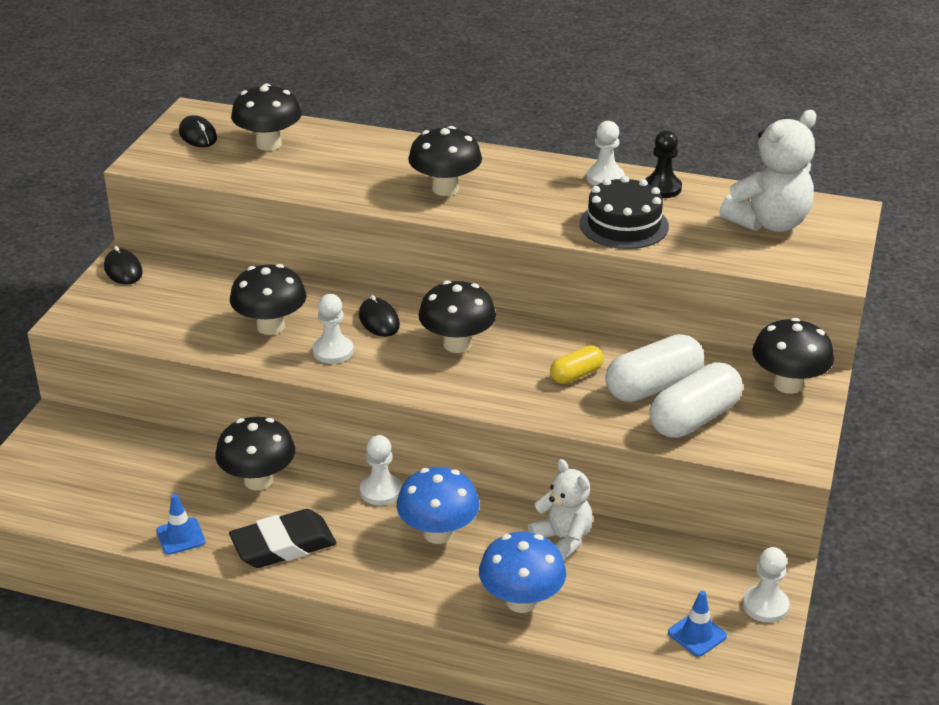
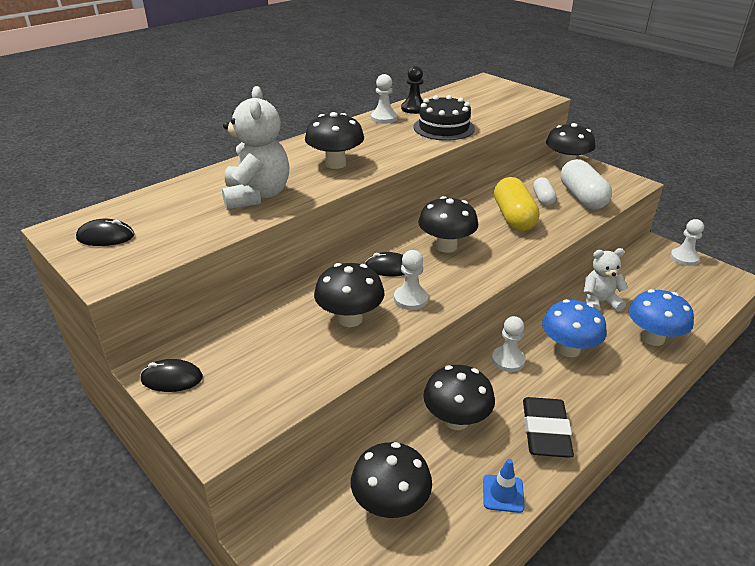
camera: 60 degrees left, 0 degrees up
black mushroom [231,84,302,151] -> black mushroom moved to [351,442,432,518]
yellow capsule [550,345,604,384] -> yellow capsule [494,177,540,231], size x1.78
white capsule [605,334,704,402] -> white capsule [533,177,557,206], size x0.56
blue traffic cone [668,591,727,657] -> none
white teddy bear [719,110,817,232] -> white teddy bear moved to [222,86,289,210]

